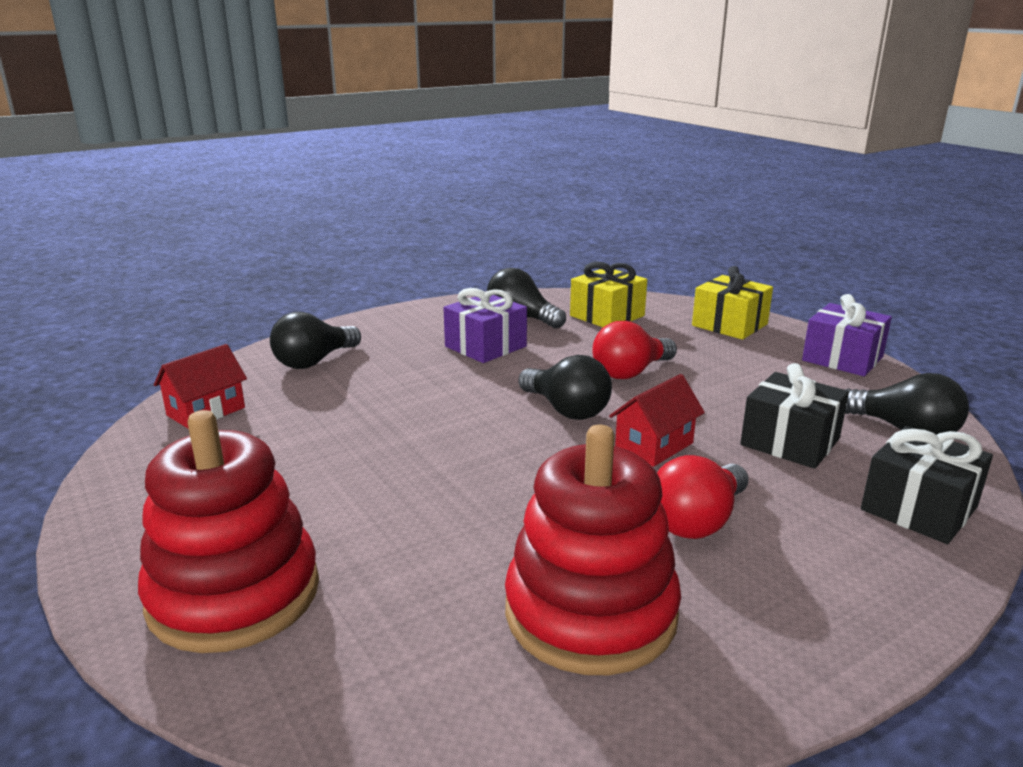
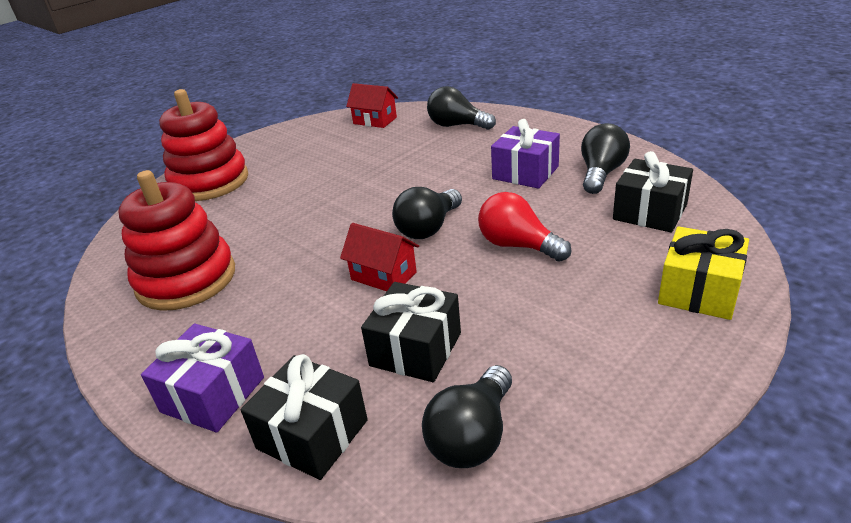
camera: 80 degrees right, 10 degrees up
yellow gift [570,261,647,327] -> black gift [613,151,693,232]
red light bulb [657,455,748,539] -> none
purple gift [802,294,892,376] -> purple gift moved to [141,324,264,432]

